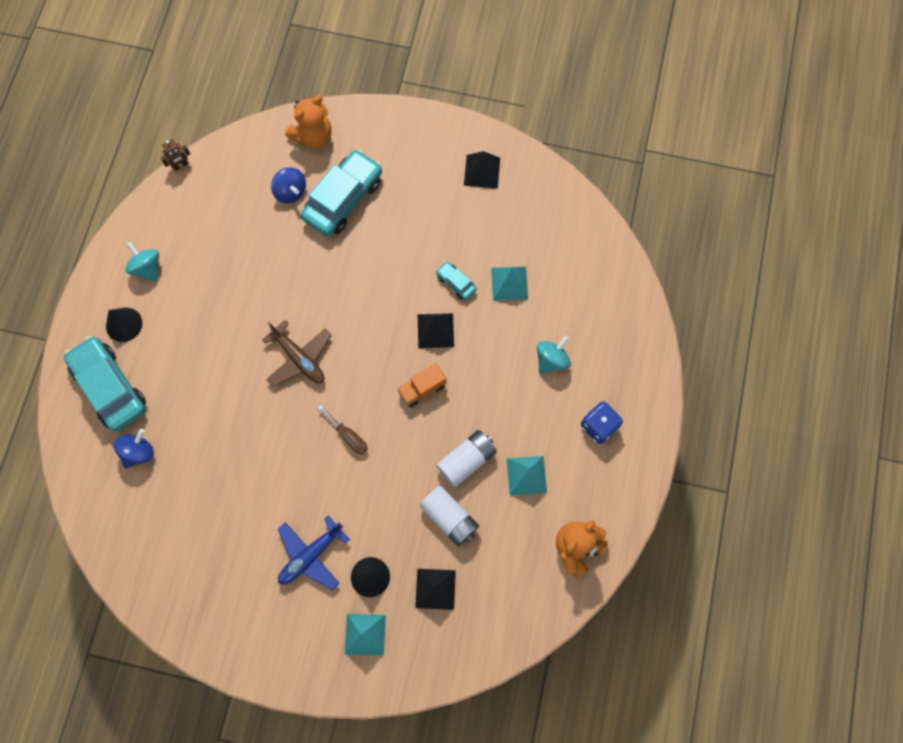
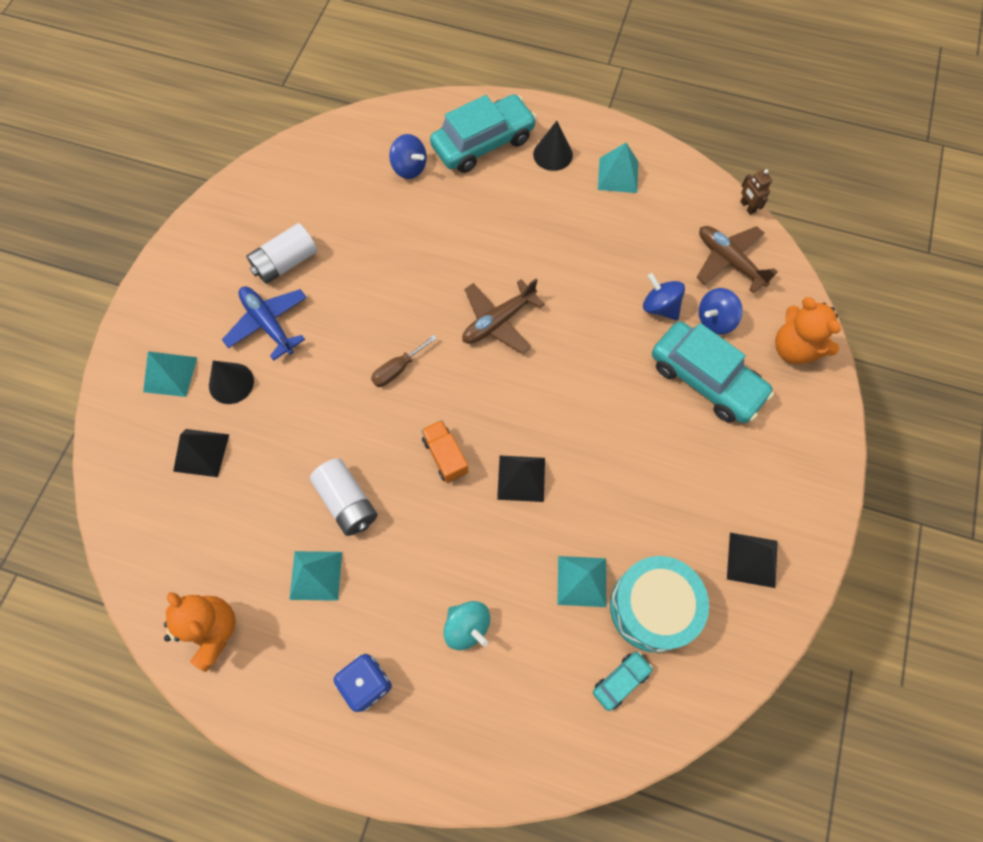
camera: 95 degrees right, 5 degrees down
turquoise spinning top [125,242,159,282] -> turquoise pyramid [598,143,638,193]
white battery [420,485,479,547] -> white battery moved to [247,223,317,284]
turquoise car [436,261,477,300] -> turquoise car moved to [593,651,653,711]
none -> turquoise drum [610,556,709,652]
none -> blue spinning top [643,273,685,321]
none -> brown plane [697,226,778,294]

